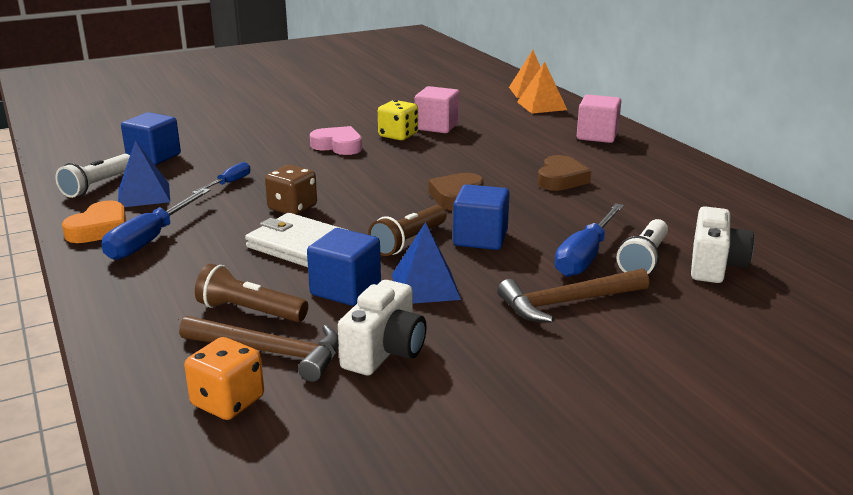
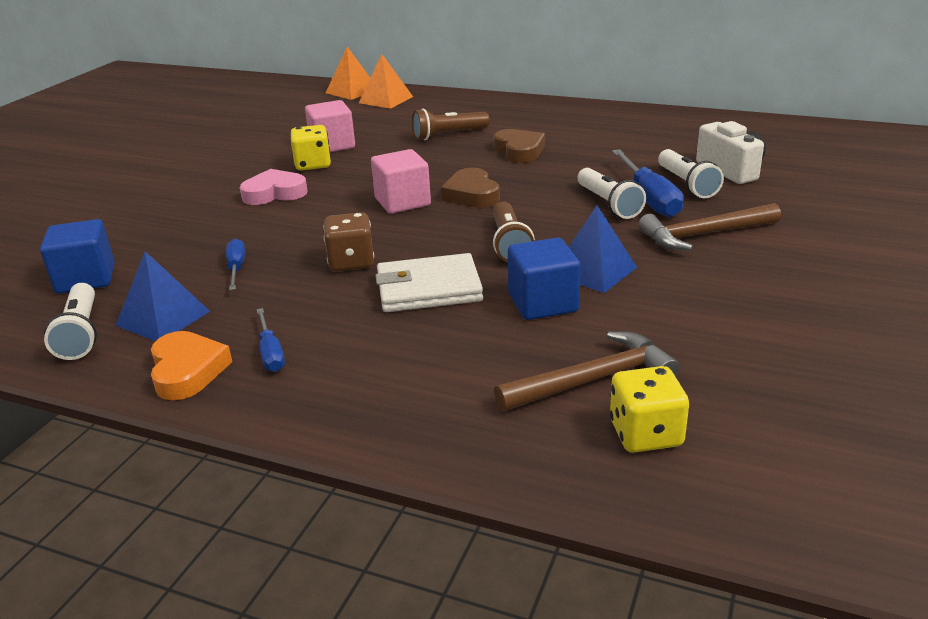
camera: 40 degrees left, 5 degrees up
blue screwdriver [101,188,211,260] -> blue screwdriver [257,308,285,372], size x0.56
orange dice [184,337,264,420] -> yellow dice [610,366,689,453]
brown flashlight [195,264,308,322] -> brown flashlight moved to [412,109,490,140]
white camera [338,280,427,375] -> none
blue cube [453,184,510,250] -> none
brown hammer [497,268,649,323] -> brown hammer turned 45 degrees clockwise [639,203,781,250]
pink cube [577,95,621,143] -> pink cube moved to [371,149,431,214]
none -> white flashlight [578,168,646,219]

